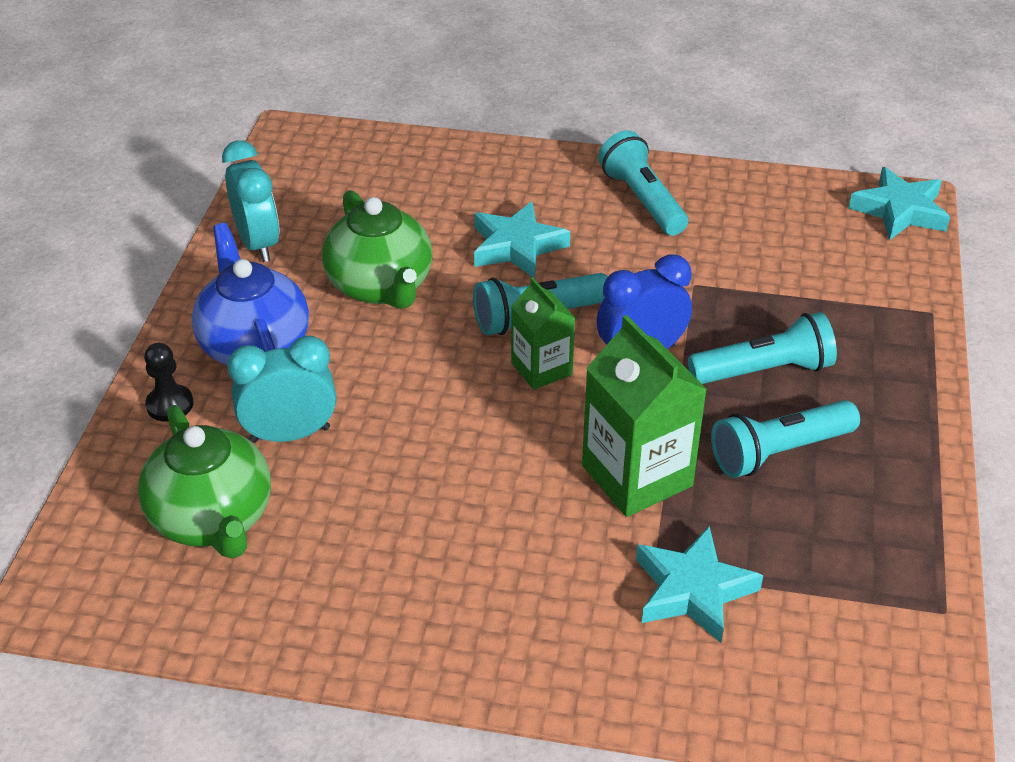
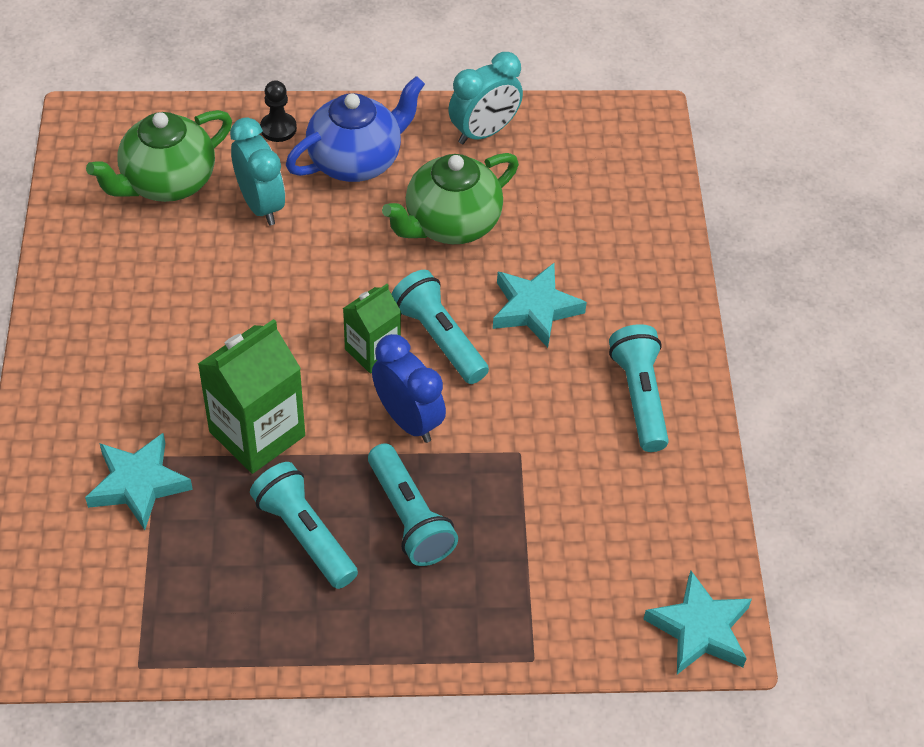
camera: 75 degrees right, 10 degrees up
turquoise flashlight [598,131,688,236] -> turquoise flashlight turned 60 degrees counterclockwise [609,324,669,452]

